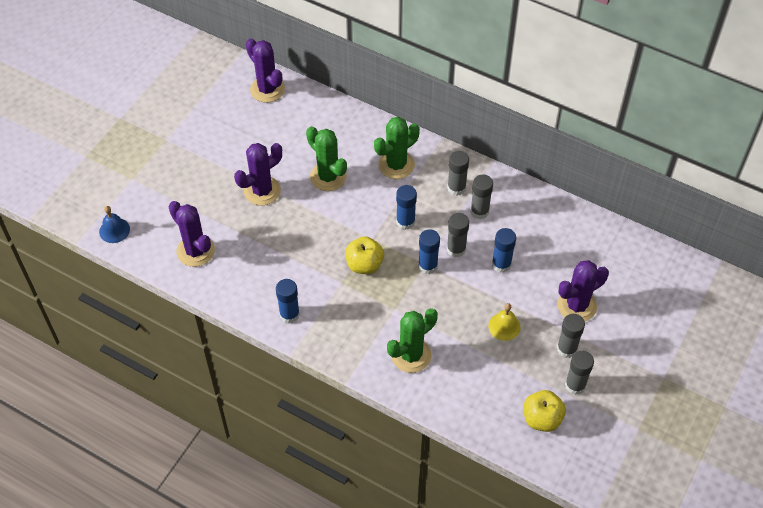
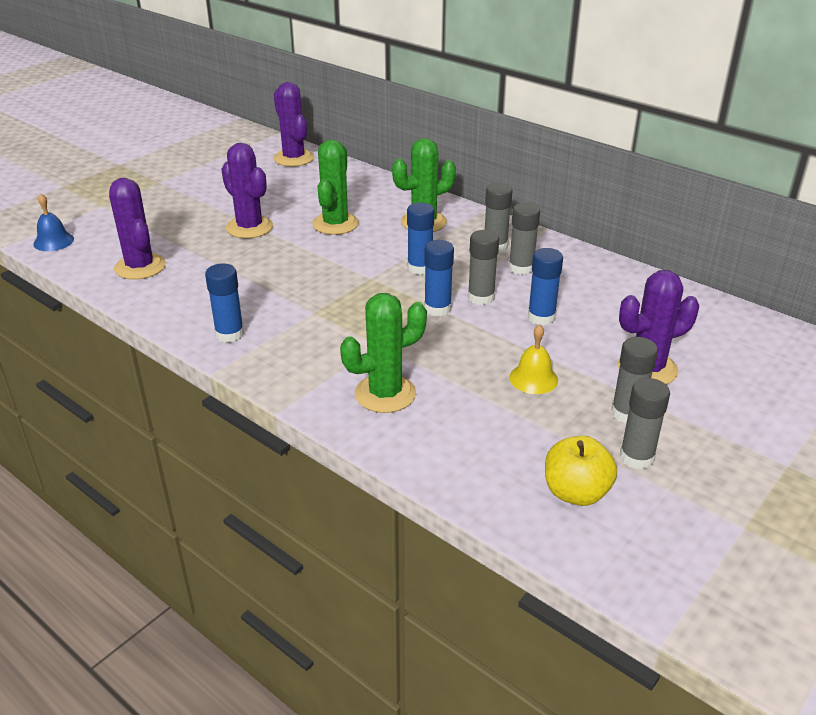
camera: 10 degrees right, 20 degrees down
purple cactus [234,143,282,205] -> purple cactus turned 75 degrees clockwise [221,143,273,238]
green cactus [306,126,347,191] -> green cactus turned 45 degrees clockwise [312,140,359,235]
yellow apple [345,237,384,274] -> none

